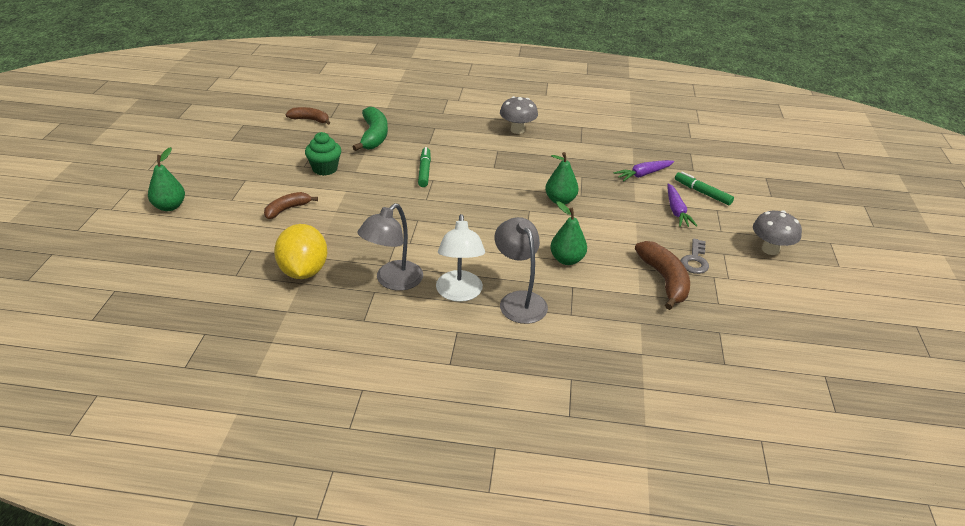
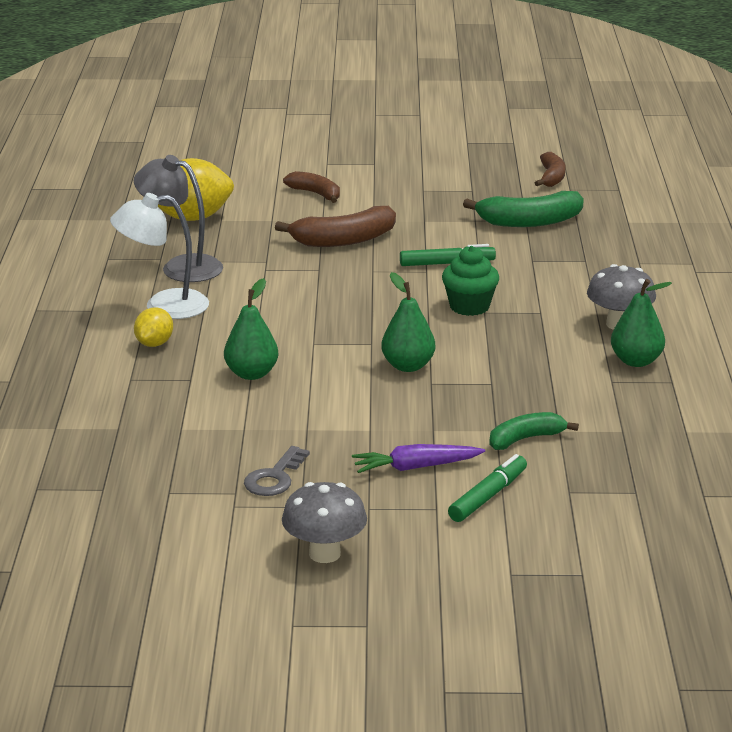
camera: 85 degrees right, 10 degrees down
green pear [148,147,185,211] -> green pear moved to [611,279,672,367]
green cupcake [305,132,341,176] -> green cupcake moved to [442,246,499,316]
grey lamp [495,217,548,324] -> yellow lemon [134,308,173,347]
purple carrot [614,160,674,181] -> green banana [489,412,579,450]
brown banana [635,241,690,310] -> brown banana moved to [275,206,396,247]
grey key [680,239,709,274] -> grey key turned 75 degrees counterclockwise [244,446,310,496]

